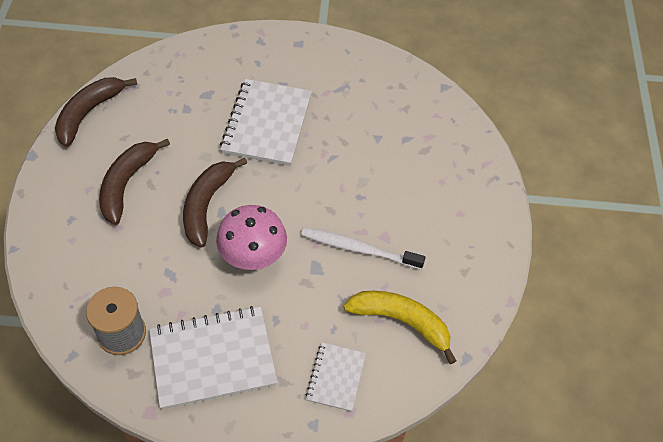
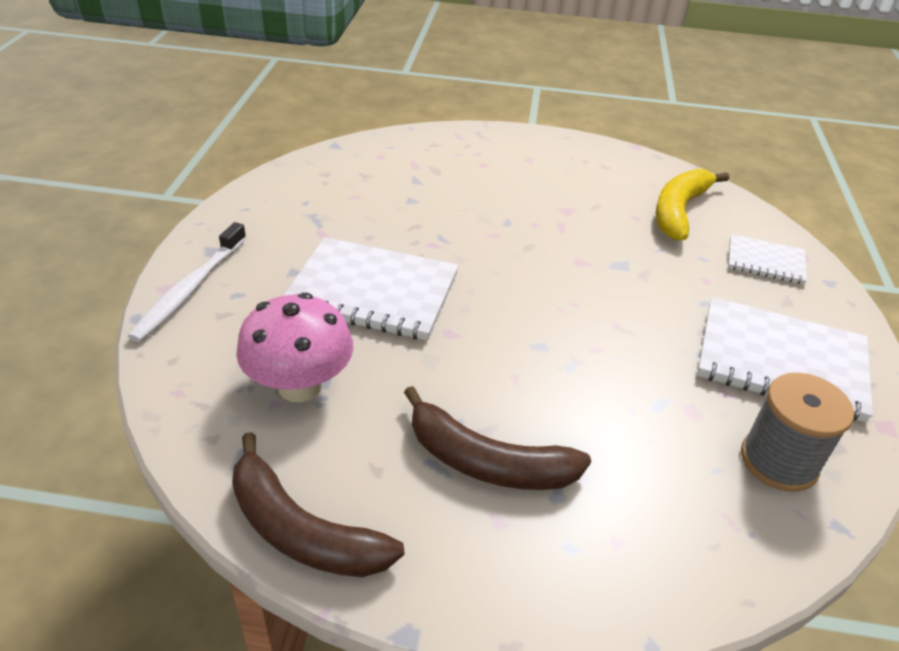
camera: 85 degrees left, 15 degrees down
white notebook [149,306,278,410] -> white notebook turned 60 degrees counterclockwise [697,297,873,423]
brown banana [183,158,247,247] -> none
pink mushroom [216,205,287,270] -> pink mushroom moved to [236,293,353,402]
white toothbrush [301,228,426,270] -> white toothbrush moved to [128,222,246,342]

